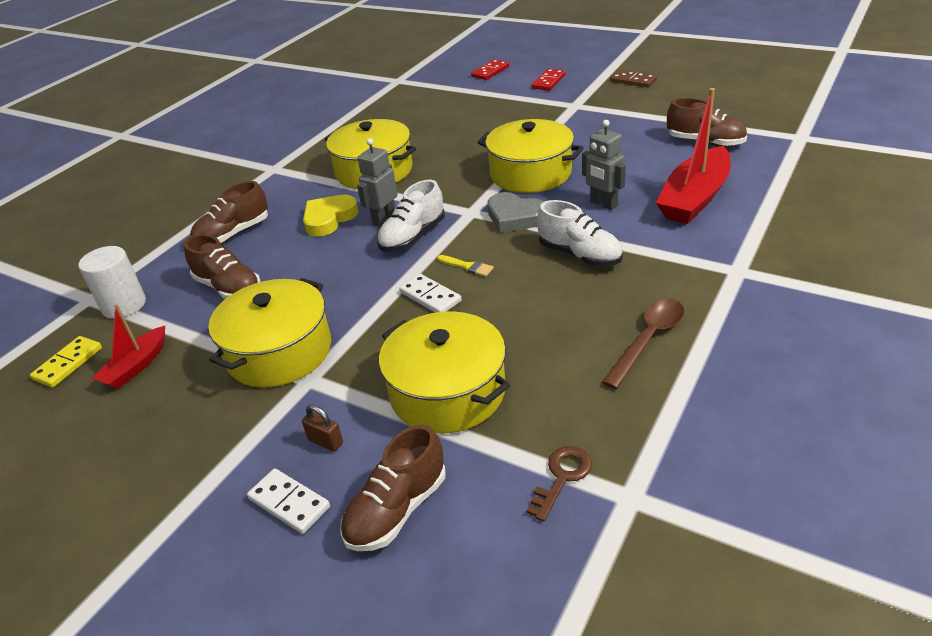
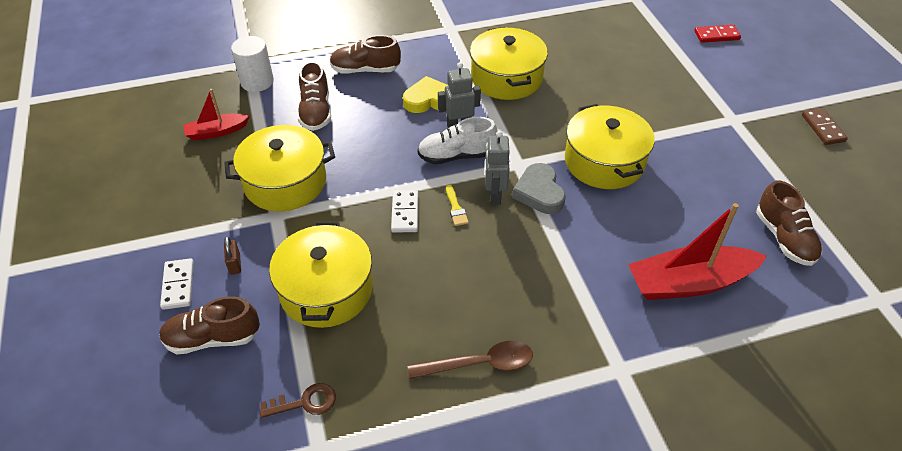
camera: 40 degrees right, 10 degrees up
yellow domino [30,336,102,388] -> none
red domino [532,69,566,90] -> none
white shoe [537,200,623,267] -> none
grey robot [582,120,626,210] -> grey robot moved to [485,131,510,205]

